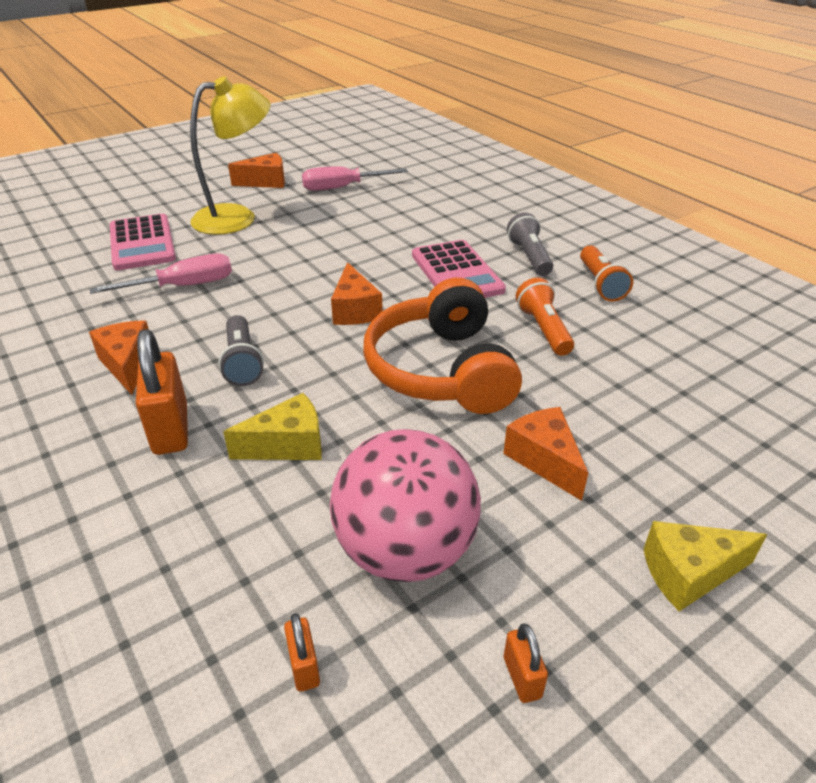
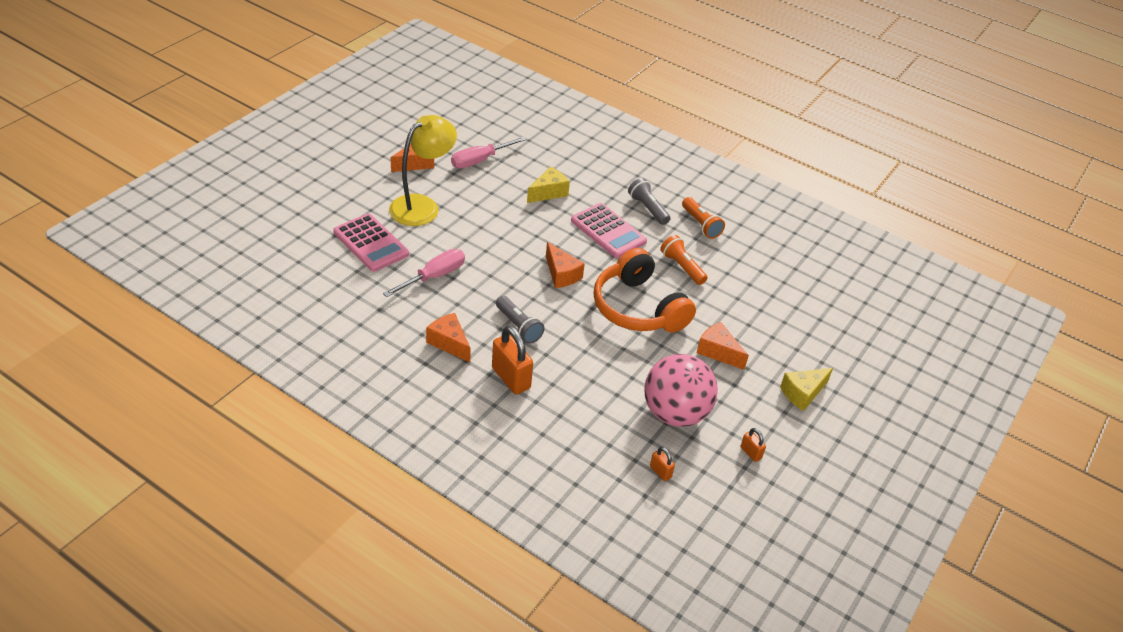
camera: 25 degrees left, 5 degrees up
yellow cheese [223,393,322,460] -> yellow cheese moved to [527,167,570,203]

